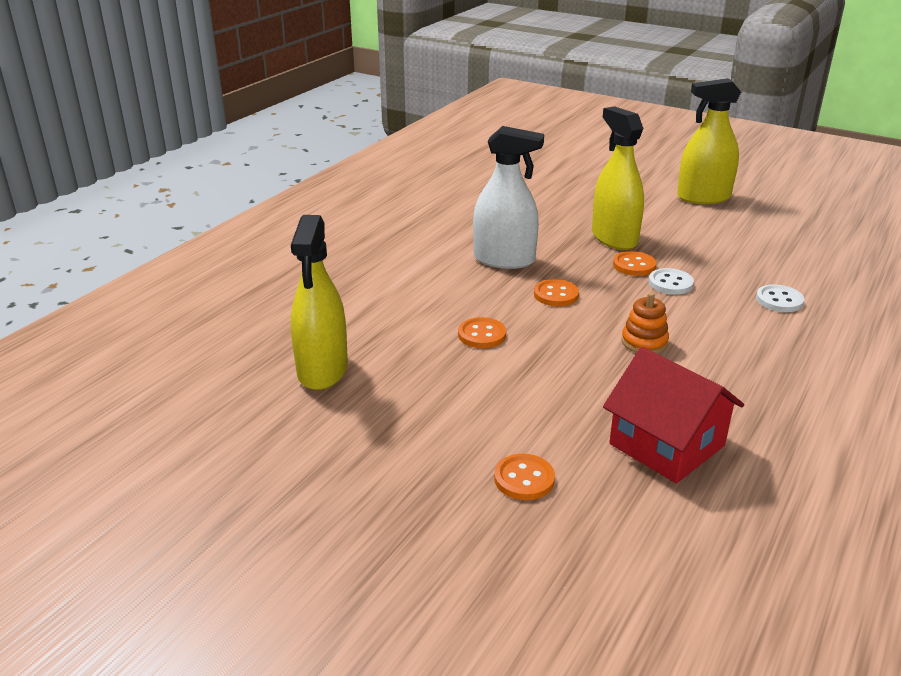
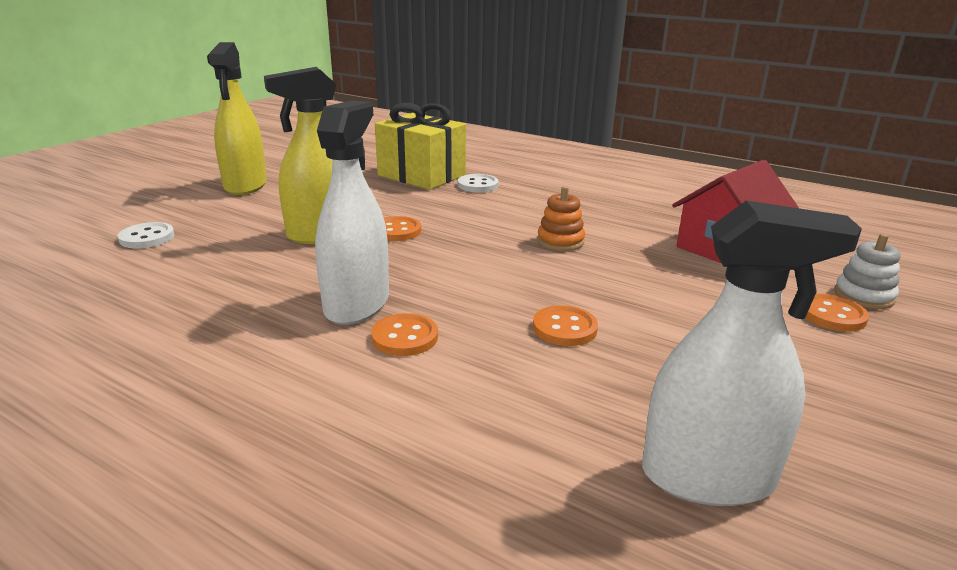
camera: 90 degrees left, 5 degrees down
yellow spray bottle [291,215,348,390] -> white spray bottle [642,200,862,506]
orange button [534,279,579,306] -> orange button moved to [371,313,438,356]
white button [649,268,694,295] -> white button moved to [118,222,175,248]
none -> yellow gift [375,103,466,190]
none -> white stacking toy [834,234,900,309]

